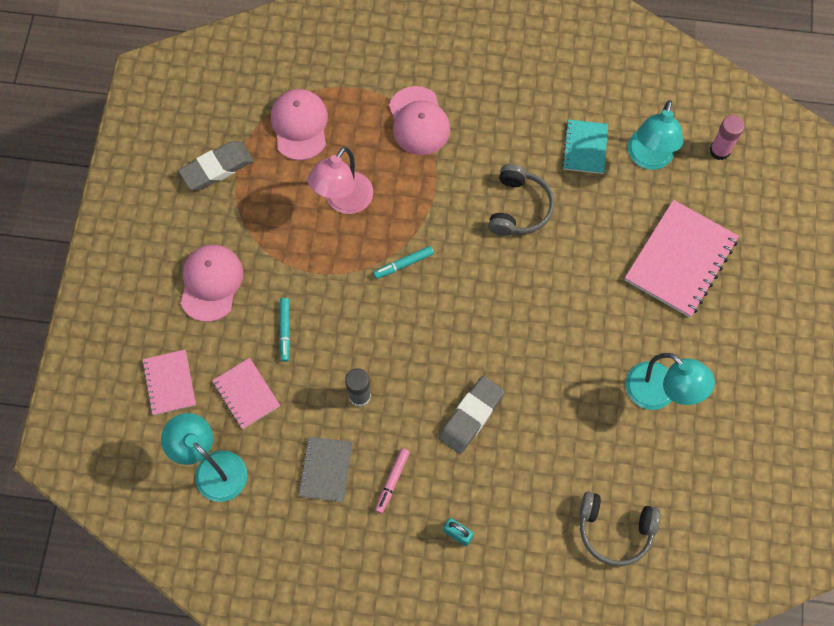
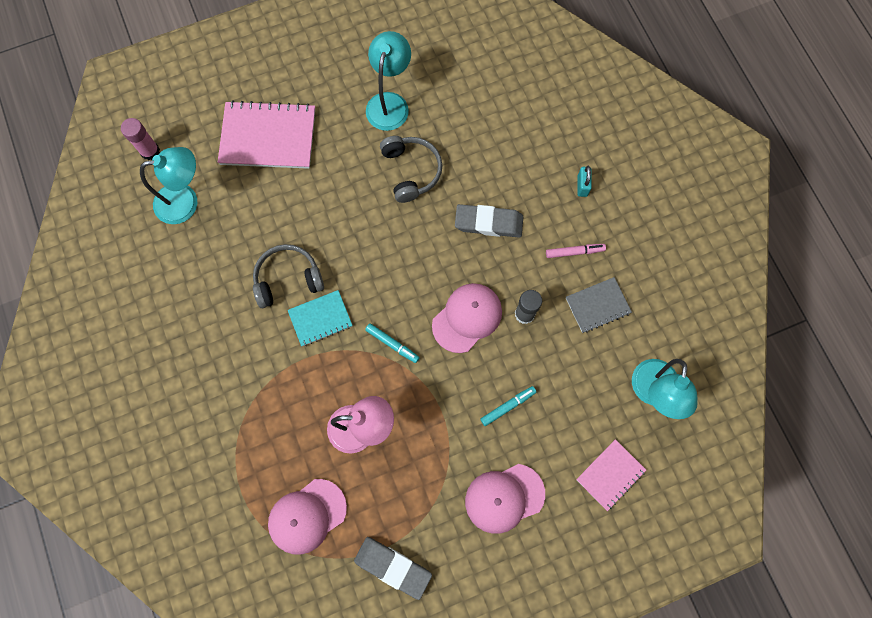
camera: 120 degrees left, 5 degrees up
pink notebook [212,358,280,429] -> none
pink cap [389,86,450,155] -> pink cap moved to [432,283,502,353]
turquoise notebook [562,119,608,174] -> turquoise notebook moved to [288,290,353,346]
grey headphones [579,491,661,566] -> grey headphones moved to [380,136,443,203]

